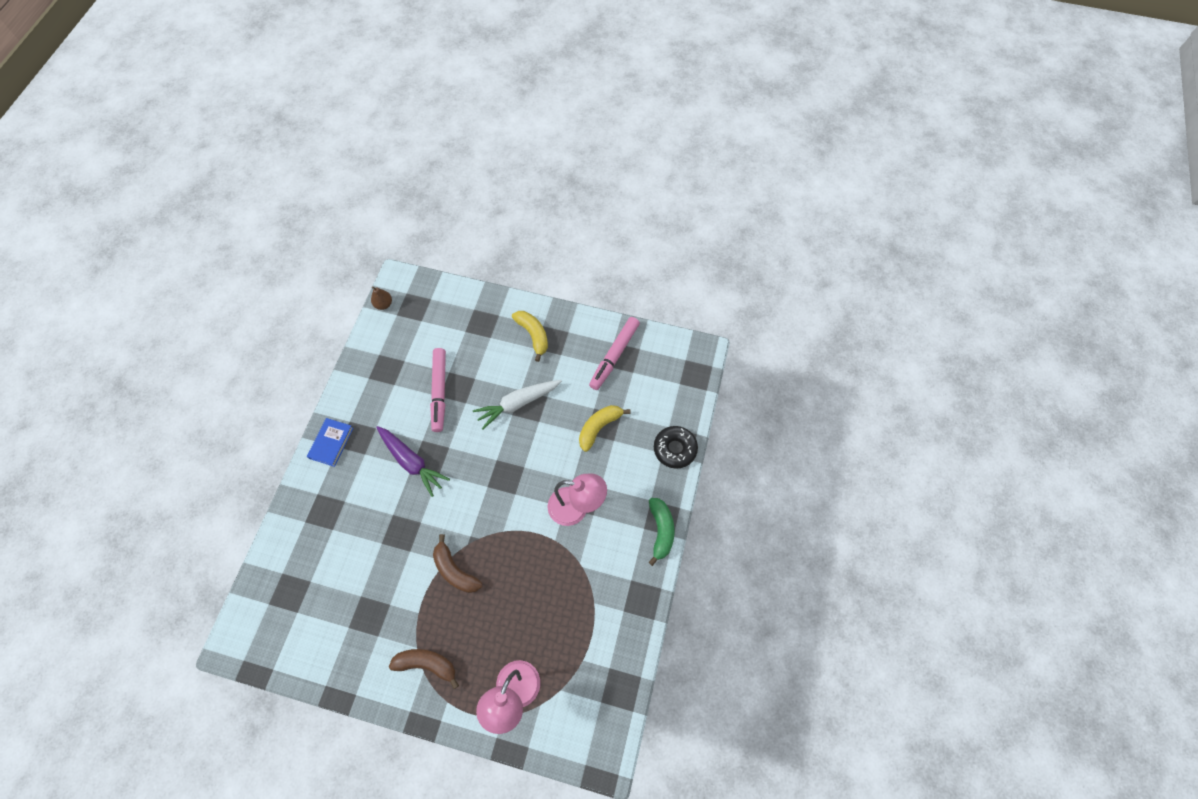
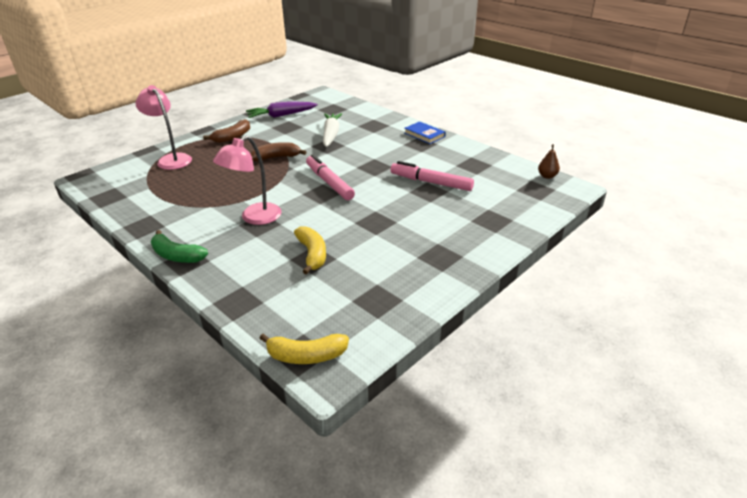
camera: 120 degrees right, 30 degrees down
purple carrot [376,426,450,497] -> purple carrot moved to [246,102,318,118]
white carrot [473,380,562,430] -> white carrot moved to [323,113,342,147]
yellow banana [512,311,548,362] -> yellow banana moved to [259,334,349,364]
pink marker [589,317,640,390] -> pink marker moved to [306,154,355,200]
black donut [654,426,698,469] -> none

